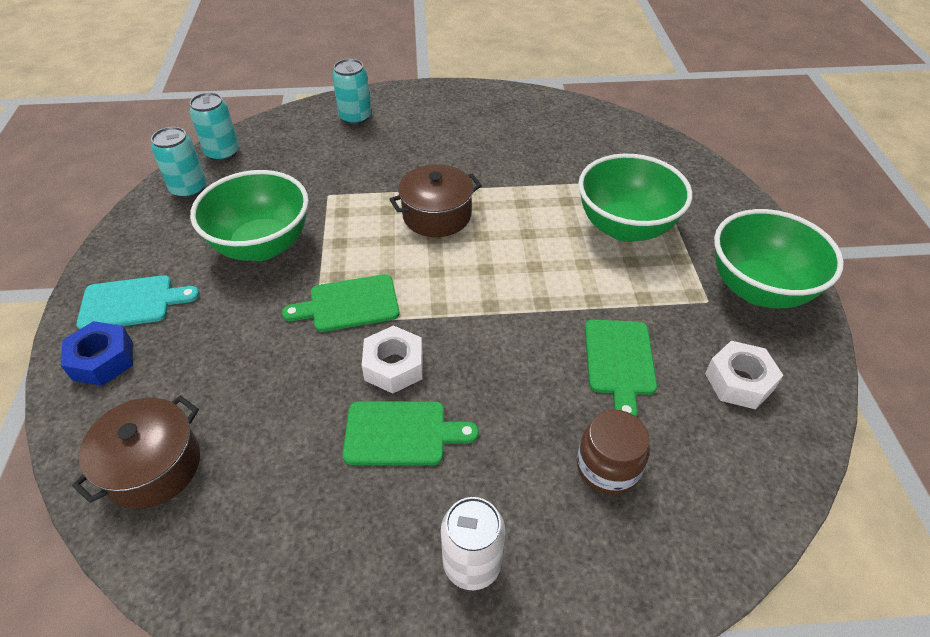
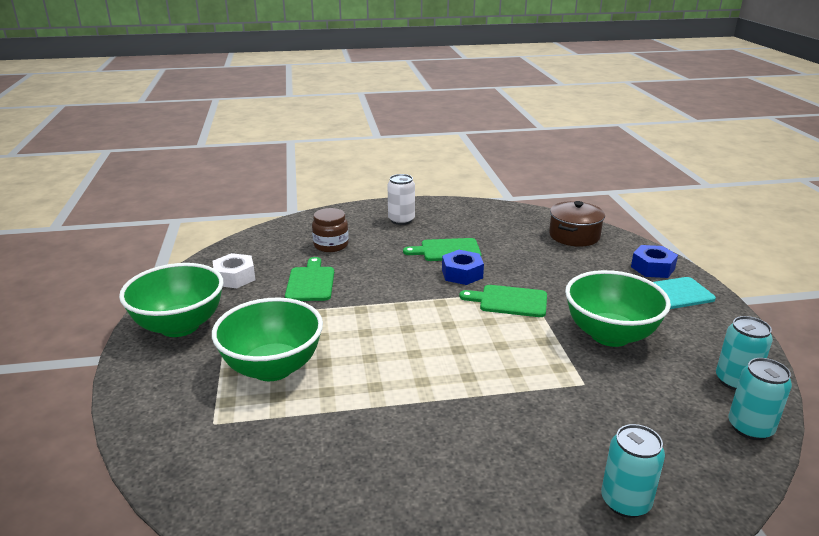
camera: 175 degrees right, 20 degrees down
green cutting board [282,274,399,332] -> green cutting board turned 150 degrees counterclockwise [459,285,547,317]
white nut [362,325,423,394] -> blue nut [442,250,484,285]
brown pot [389,164,482,237] -> none

